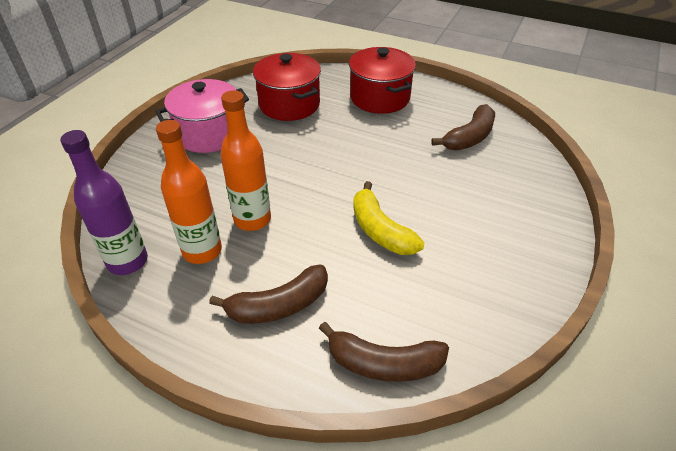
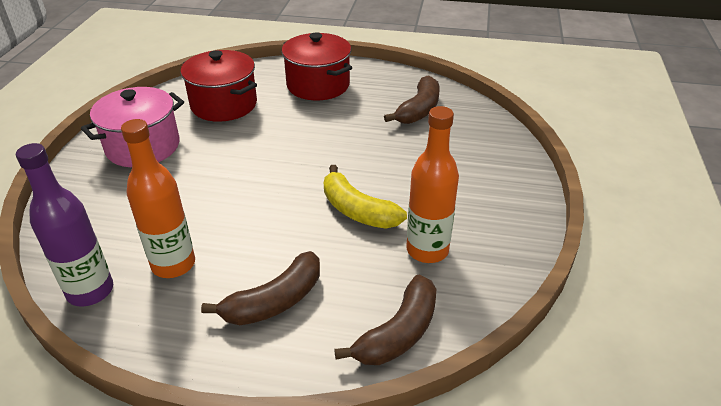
camera: 15 degrees left, 5 degrees down
orange bottle [220,90,271,231] -> orange bottle moved to [406,106,459,263]
brown banana [319,322,449,382] -> brown banana turned 45 degrees counterclockwise [334,275,436,365]

